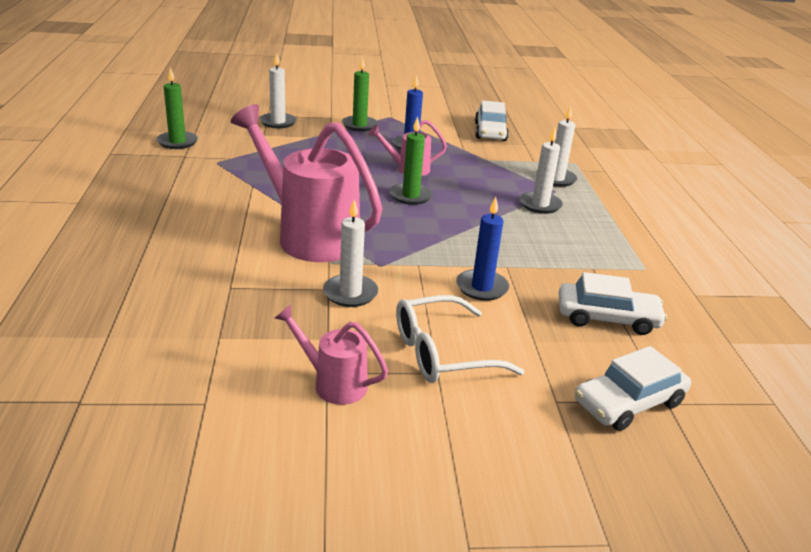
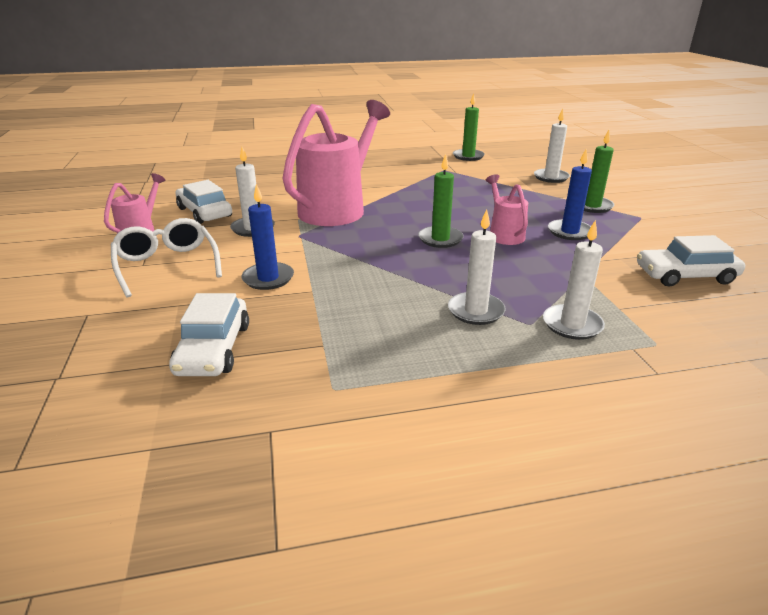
camera: 85 degrees right, 0 degrees up
white car [575,346,691,431] -> white car moved to [175,180,232,224]

